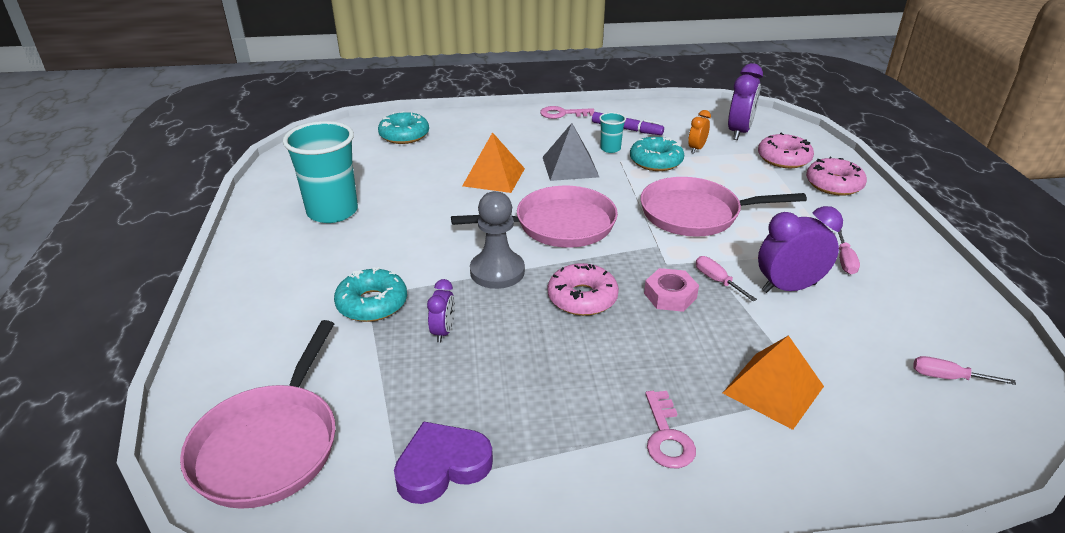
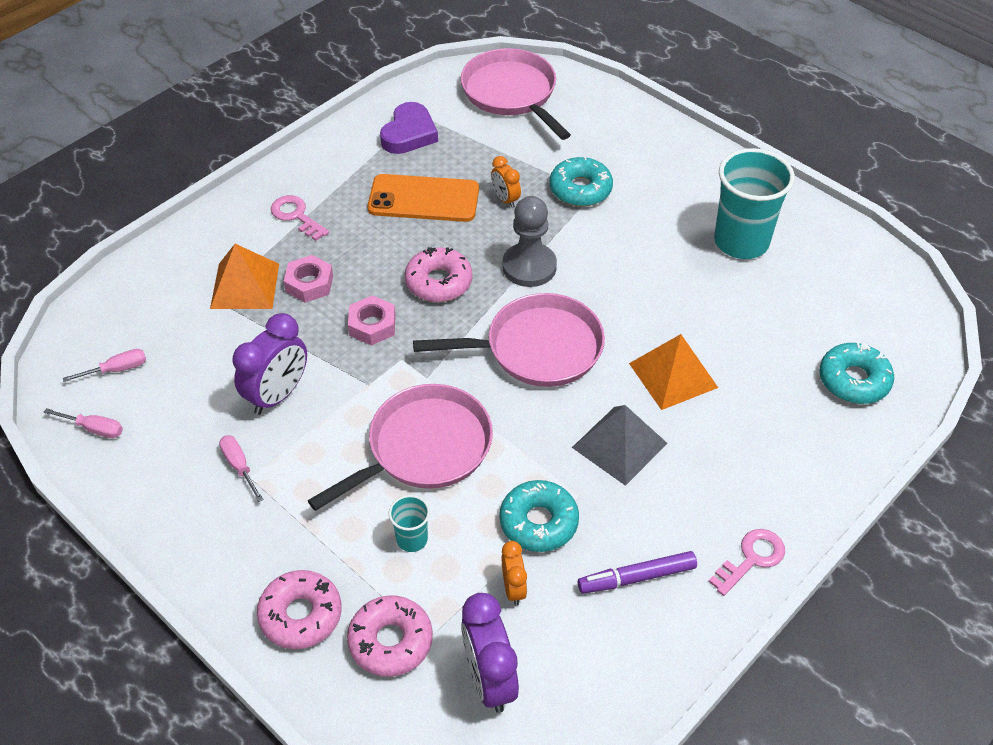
camera: 140 degrees right, 15 degrees up
purple clock [427,279,455,343] -> orange clock [491,156,521,208]
pink pan [451,186,618,248] -> pink pan turned 135 degrees counterclockwise [413,293,605,387]
turquoise cup [599,112,626,153] -> turquoise cup moved to [389,495,430,552]
pink screwdriver [696,256,757,301] -> pink screwdriver moved to [43,408,123,438]
none -> pink nut [284,255,333,303]
none -> orange phone [368,174,479,222]

